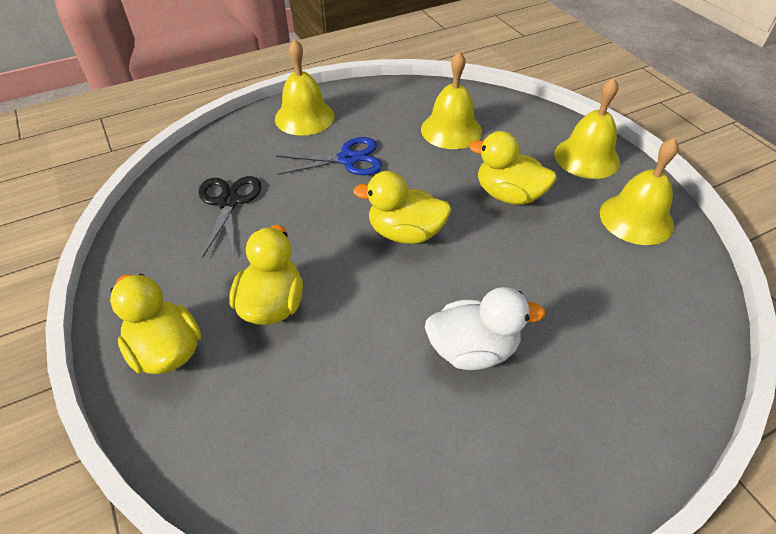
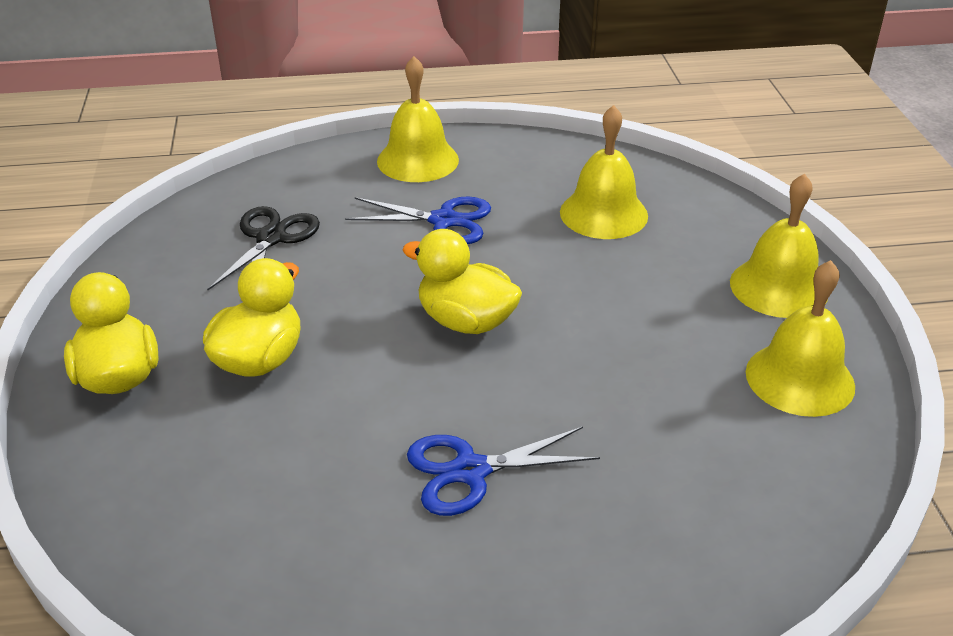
camera: 20 degrees right, 10 degrees down
white duck [425,287,545,370] -> blue scissors [407,427,600,516]
yellow duck [469,131,557,205] -> none

